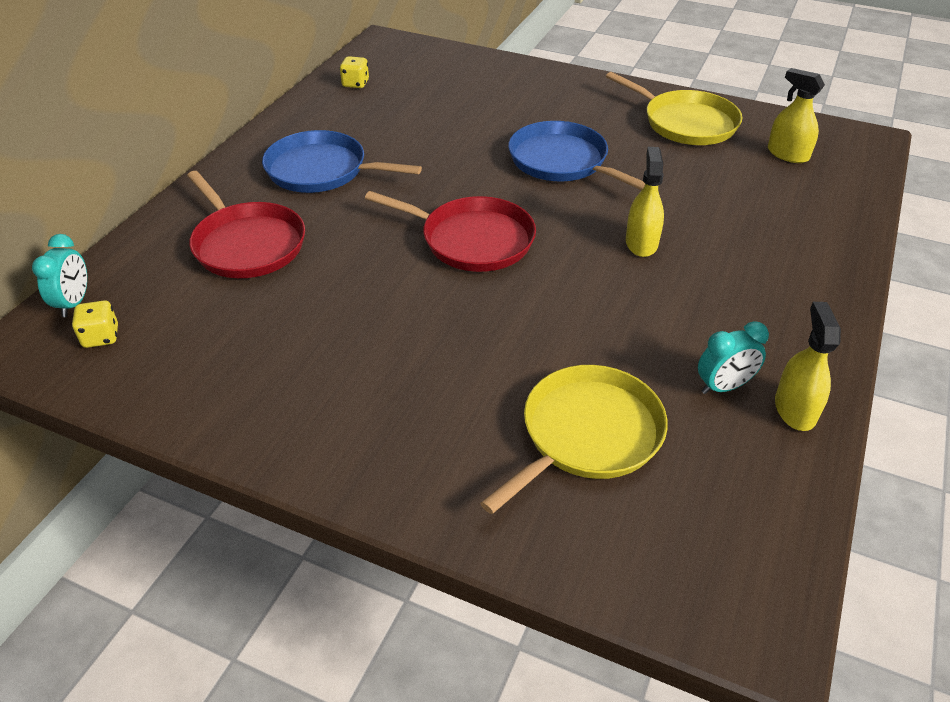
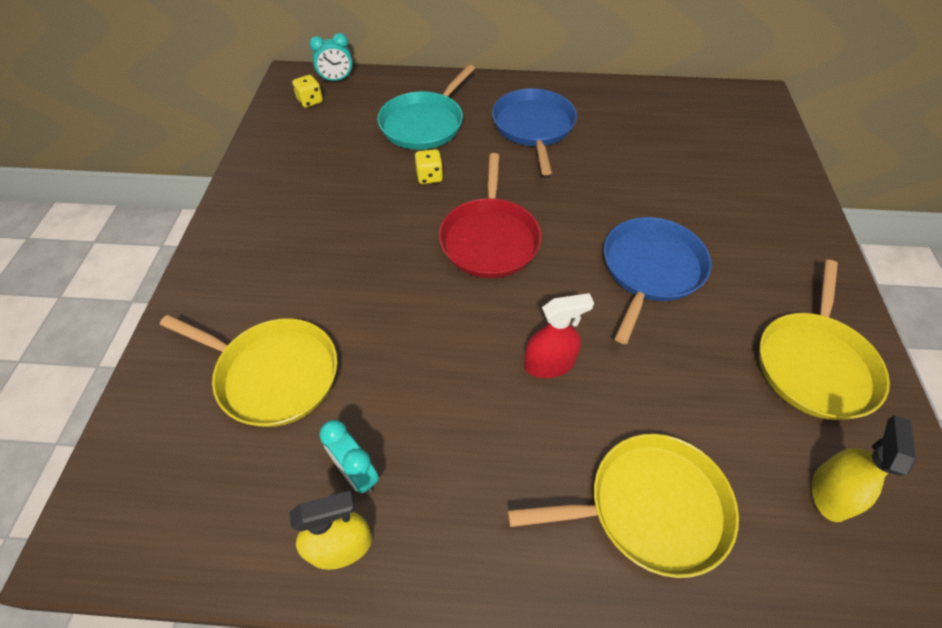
camera: 70 degrees right, 10 degrees up
red pan [187,171,305,278] -> turquoise pan [378,65,475,150]
yellow dice [340,56,369,88] -> yellow dice moved to [414,149,443,184]
yellow spray bottle [626,147,664,257] -> red spray bottle [524,293,594,378]
none -> yellow pan [507,434,739,578]

